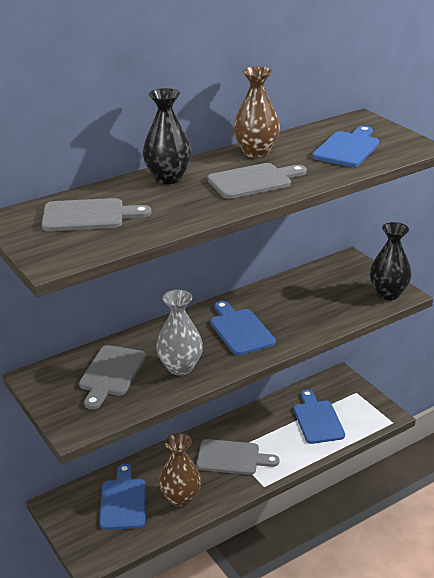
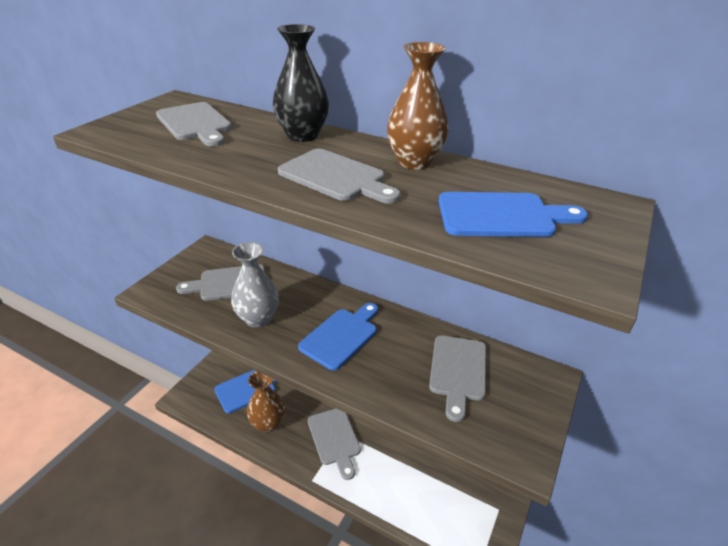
camera: 60 degrees right, 5 degrees up
blue cutting board [294,390,345,444] -> none
black vase [370,222,412,300] -> none
none -> grey cutting board [429,336,486,422]

